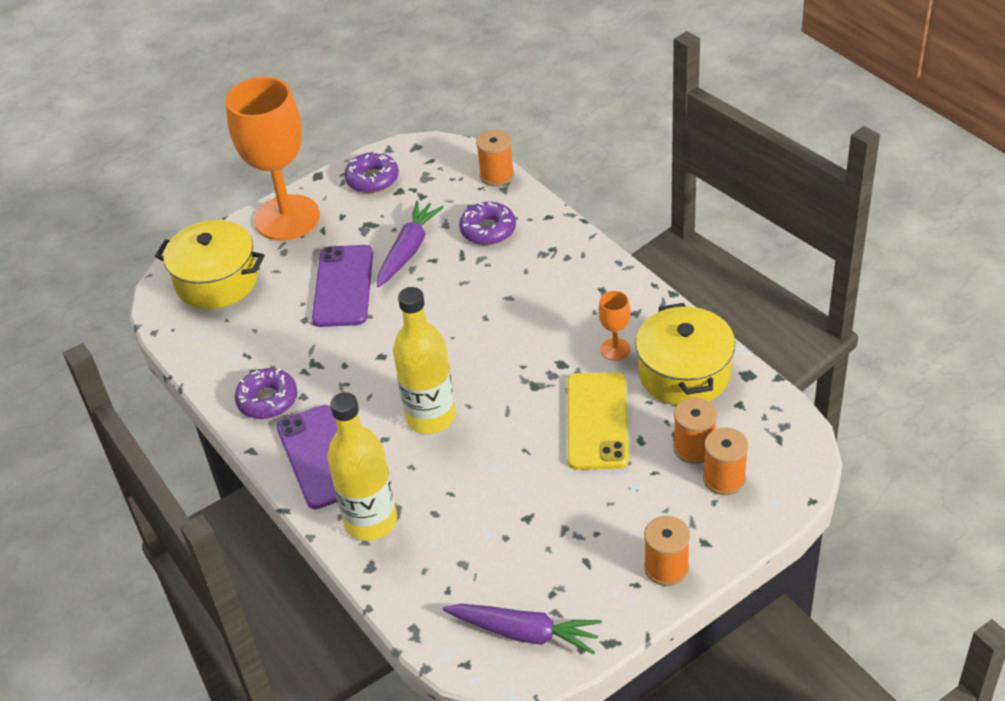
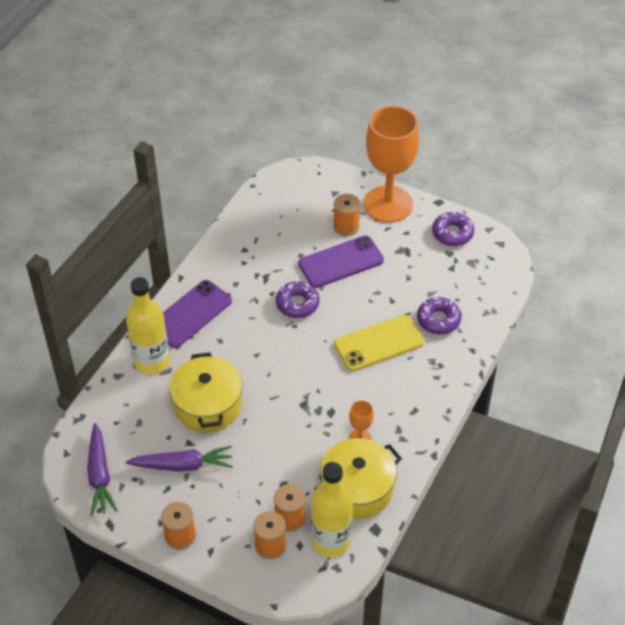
camera: 60 degrees right, 5 degrees up
yellow pot [155,220,265,309] -> yellow pot moved to [169,352,242,433]
purple donut [235,368,297,419] -> purple donut moved to [276,280,319,318]
purple carrot [377,201,444,287] -> purple carrot moved to [126,446,233,472]
yellow bottle [393,287,456,434] -> yellow bottle moved to [311,462,353,557]
orange spool [476,130,514,186] -> orange spool moved to [333,194,360,236]
yellow phone [567,372,629,470] -> yellow phone moved to [334,315,424,371]

